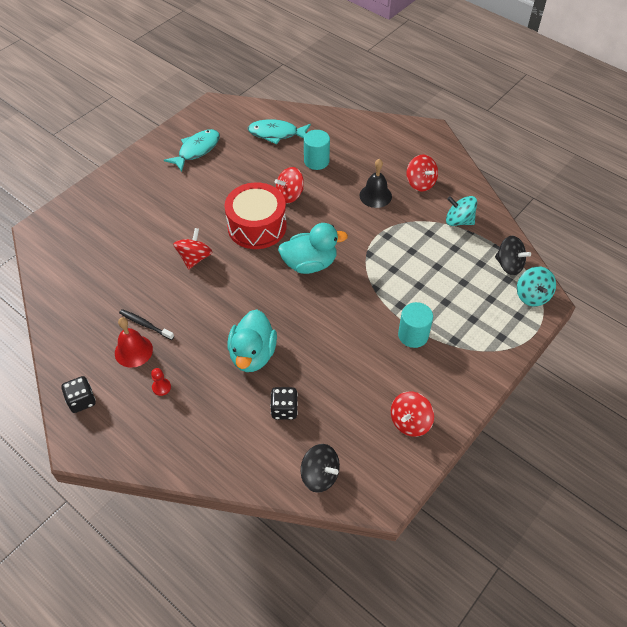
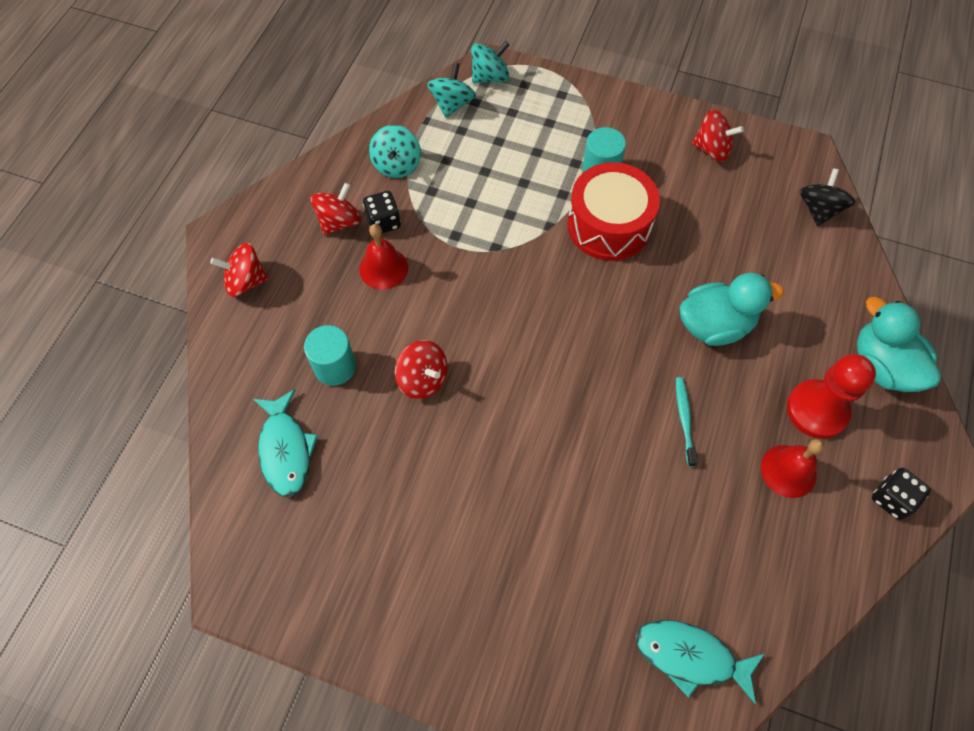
camera: 110 degrees left, 10 degrees up
black toothbrush [119,309,174,340] -> none
red pawn [151,368,171,396] -> red pawn [787,354,876,439], size x2.38
turquoise fish [164,129,220,172] -> turquoise fish moved to [636,620,764,704]
red spinning top [173,228,212,269] -> red spinning top moved to [210,243,269,297]
red drum [224,182,287,249] -> red drum moved to [568,162,660,261]
black dice [270,387,298,419] -> black dice moved to [363,191,401,233]
turquoise duck [278,223,348,274] -> turquoise duck moved to [857,297,941,392]
black bell [360,159,392,208] -> red bell [359,224,408,290]
black spinning top [495,236,531,275] -> turquoise spinning top [427,63,476,118]
none -> turquoise toothbrush [676,377,698,467]

